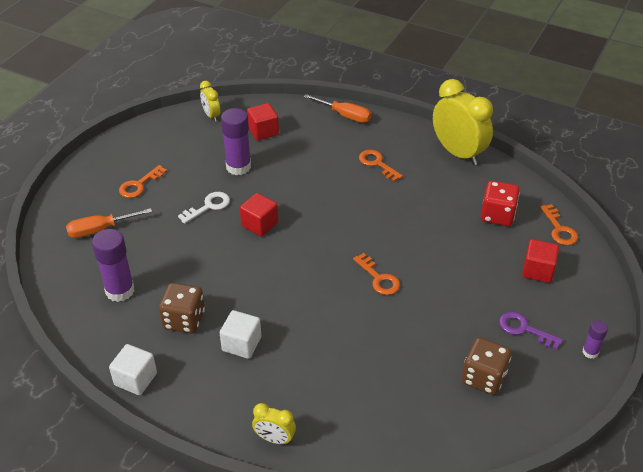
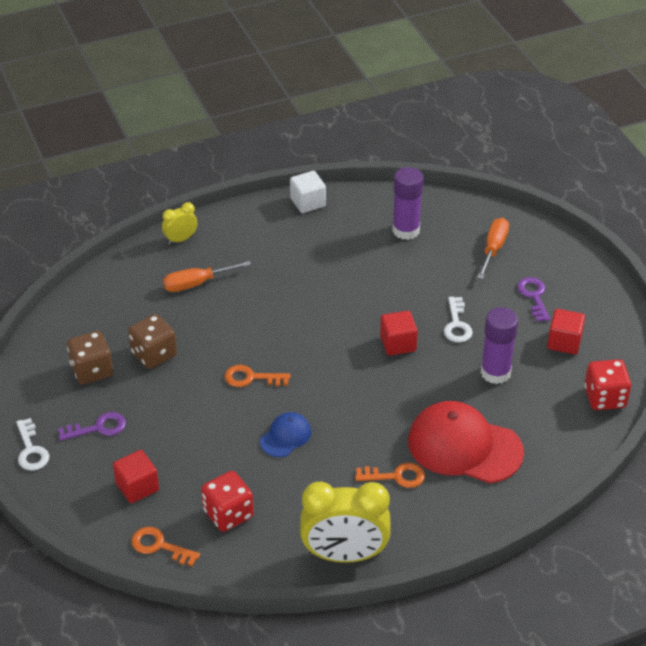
camera: 130 degrees right, 0 degrees up
orange key [119,165,167,198] -> purple key [517,277,550,322]
brown dice [159,283,205,333] -> brown dice moved to [128,314,177,369]
yellow clock [200,81,220,122] -> red dice [584,359,631,410]
white cube [220,310,261,359] -> none
red cube [247,103,279,141] -> red cube moved to [547,309,585,354]
orange screwdriver [304,94,371,123] -> orange screwdriver moved to [163,261,251,292]
purple glue stick [583,320,608,359] -> white key [16,418,49,471]
none -> blue cap [260,412,311,457]
none -> red cap [408,401,524,483]

